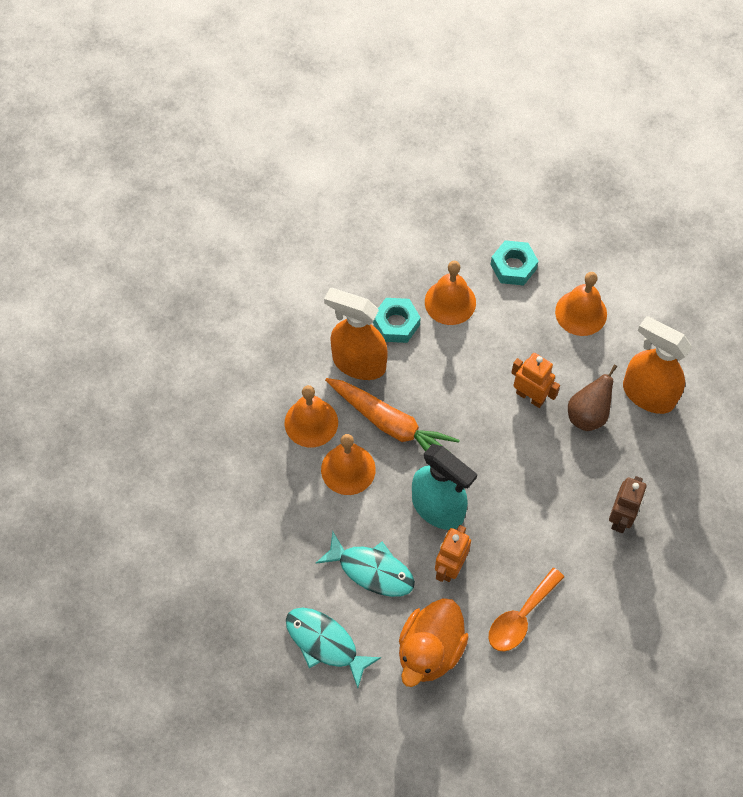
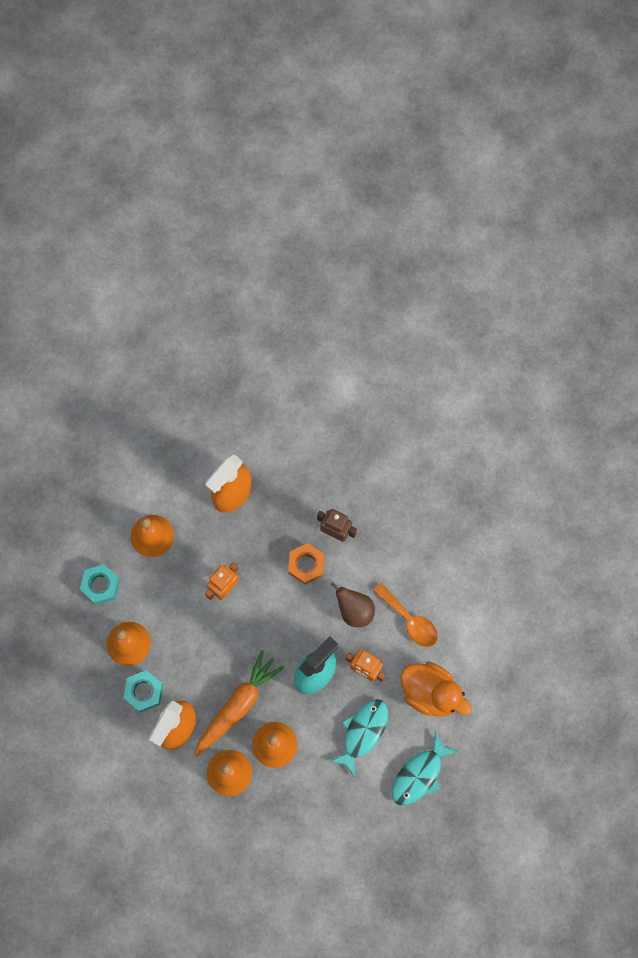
camera: 85 degrees left, 10 degrees up
brown pear [568,365,617,431] -> brown pear moved to [331,582,375,627]
none -> orange nut [288,543,324,585]

